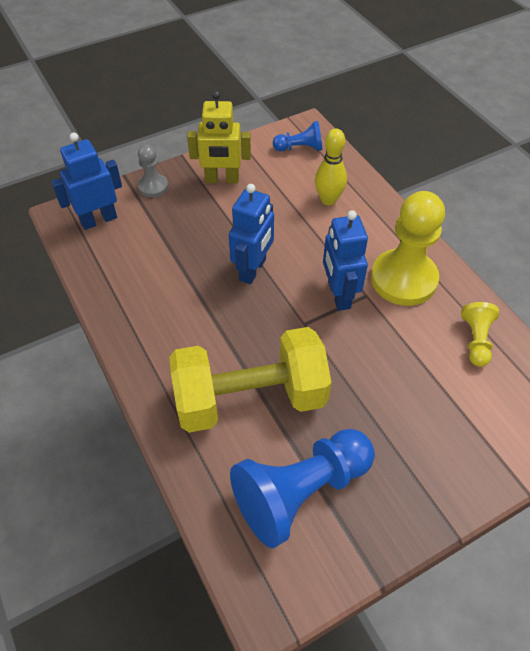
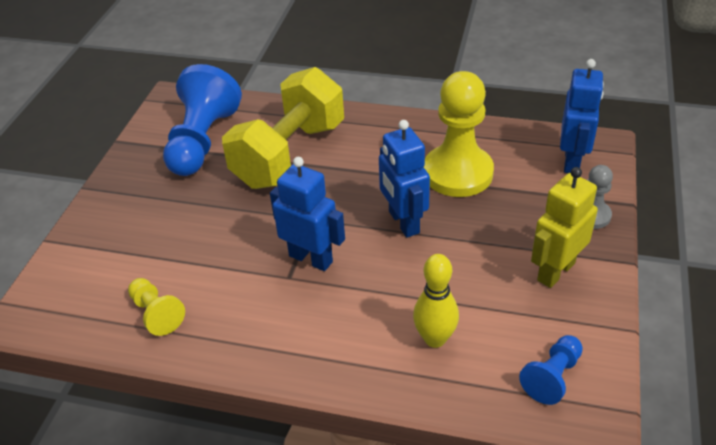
camera: 135 degrees right, 10 degrees down
yellow pawn [371,191,445,306] -> yellow pawn moved to [424,71,494,197]

